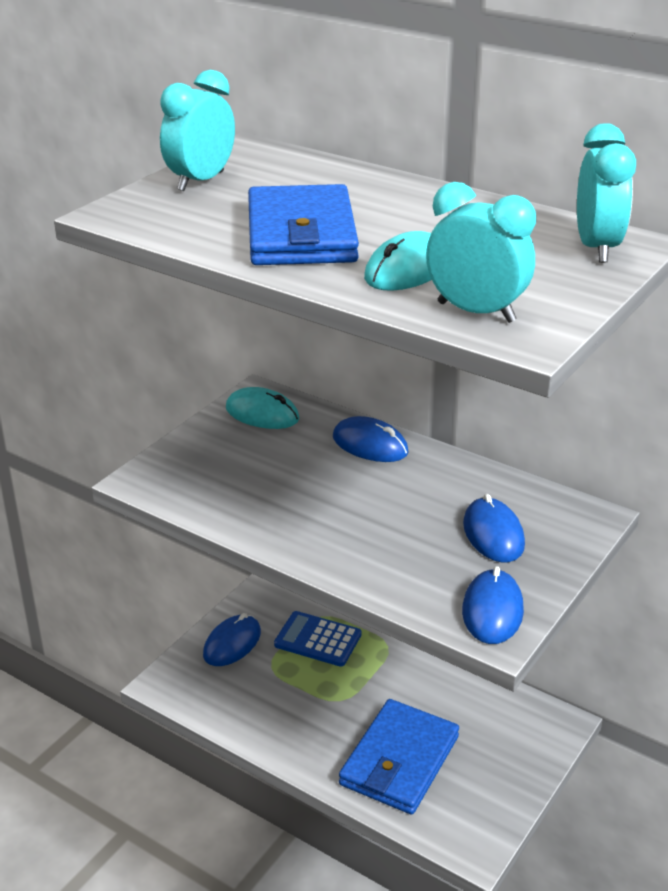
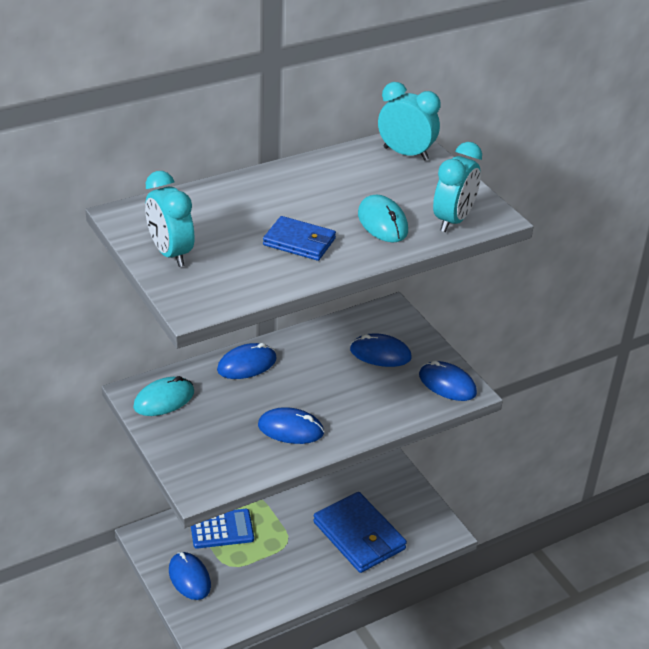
camera: 65 degrees left, 5 degrees up
blue wallet [248,184,359,265] -> blue wallet [263,216,336,261], size x0.60
blue calculator [274,611,362,667] -> blue calculator turned 150 degrees counterclockwise [191,509,254,549]
turquoise clock [426,182,536,323] -> turquoise clock turned 150 degrees clockwise [433,142,482,232]
none -> blue mouse [258,407,324,444]

